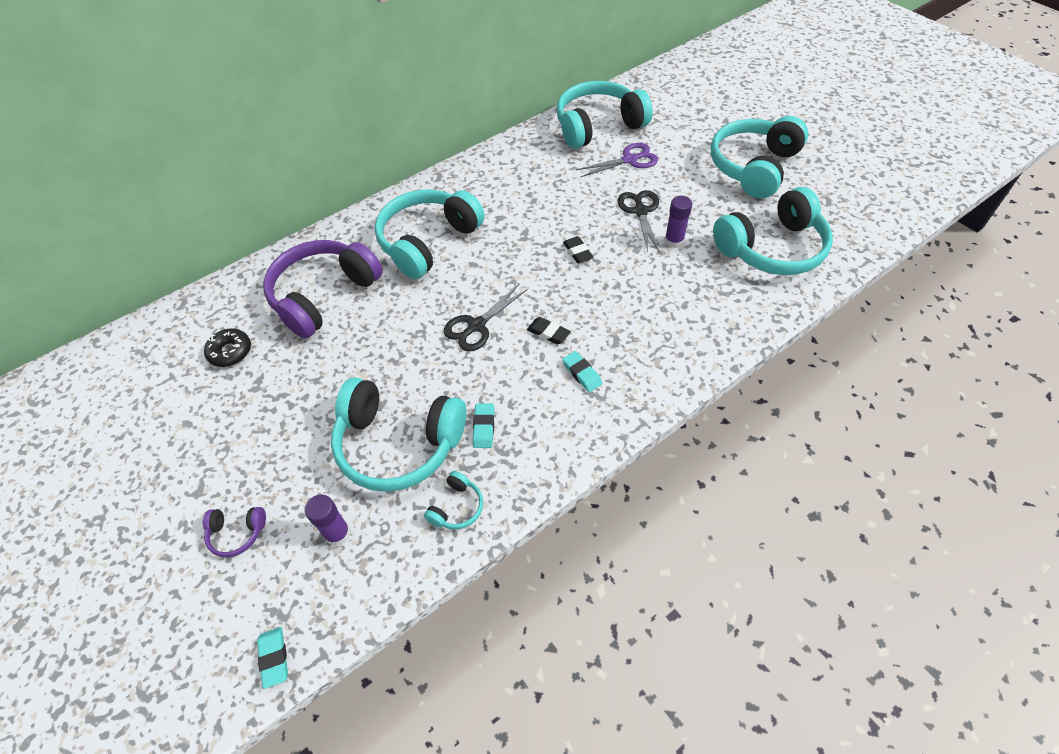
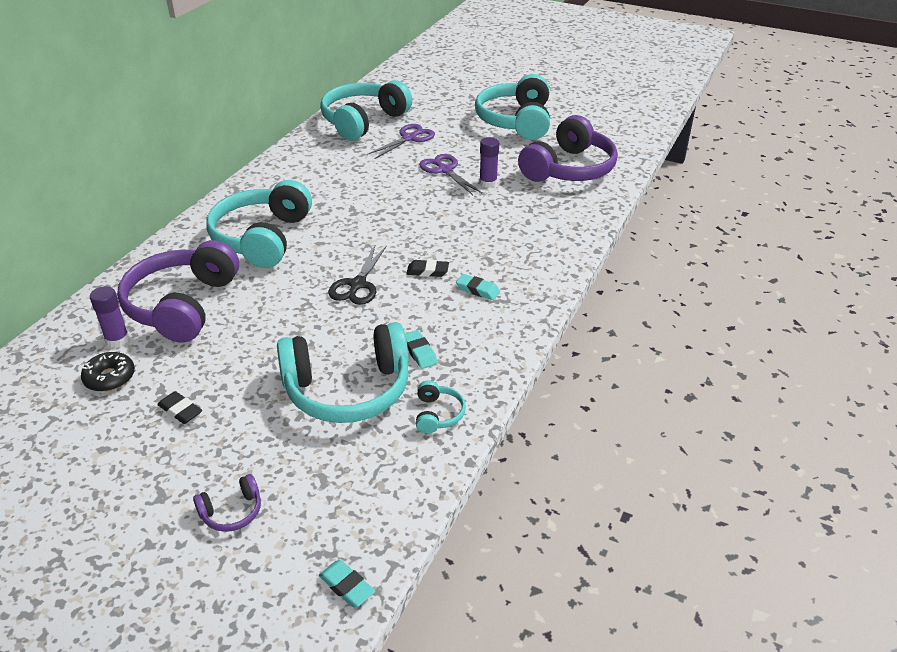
camera: 30 degrees left, 15 degrees down
purple glue stick [305,495,351,546] -> purple glue stick moved to [90,286,129,347]
black eraser [563,236,593,263] -> black eraser moved to [157,391,202,424]
black scissors [618,190,659,252] -> purple scissors [419,154,482,195]
turquoise headphones [713,187,833,275] -> purple headphones [518,115,618,182]

